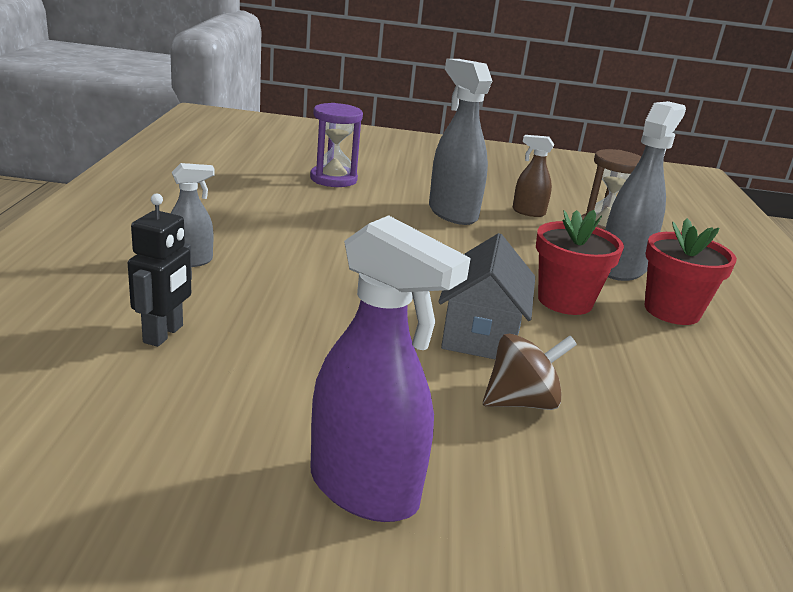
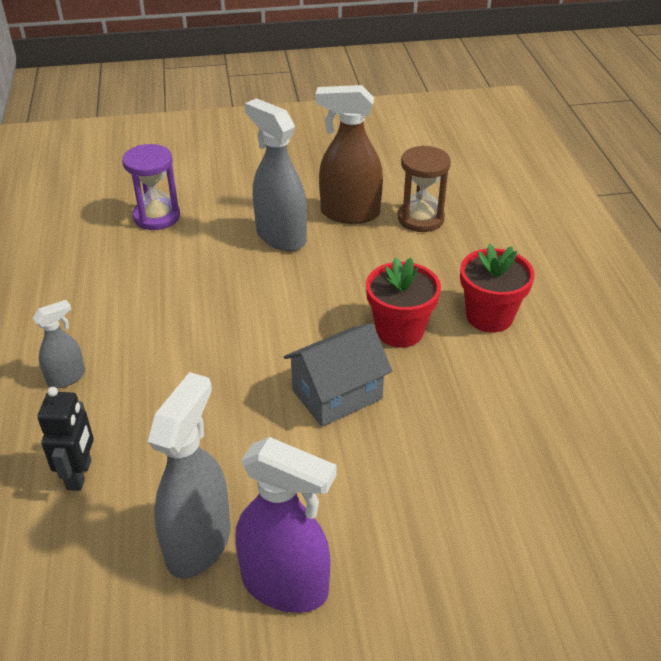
camera: 10 degrees left, 15 degrees up
grey house [438,233,535,359] -> grey house turned 60 degrees clockwise [284,323,392,427]
brown spinning top [483,333,577,410] -> none
brown spray bottle [512,135,554,217] -> brown spray bottle [316,85,383,224], size x1.85
grey spray bottle [605,101,686,281] -> grey spray bottle moved to [148,372,231,579]

